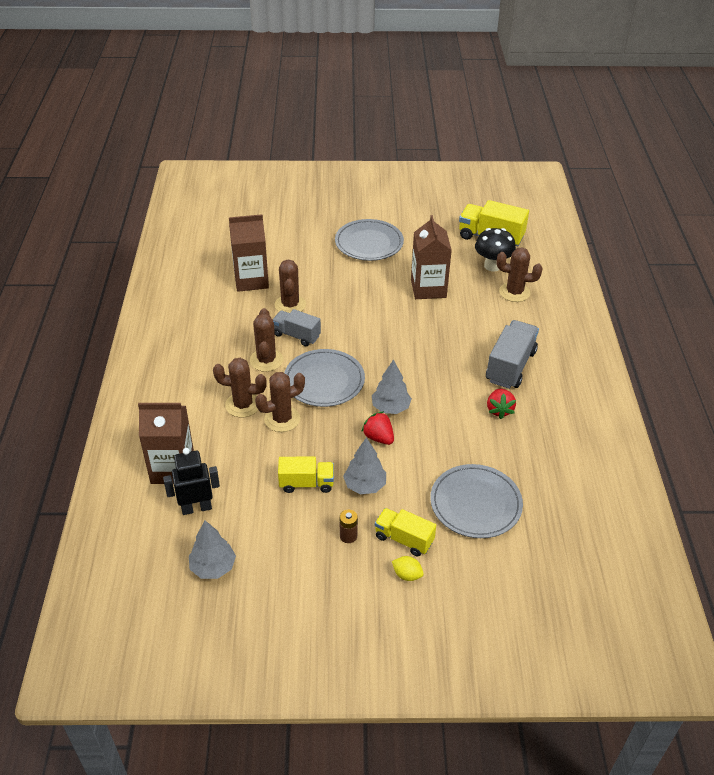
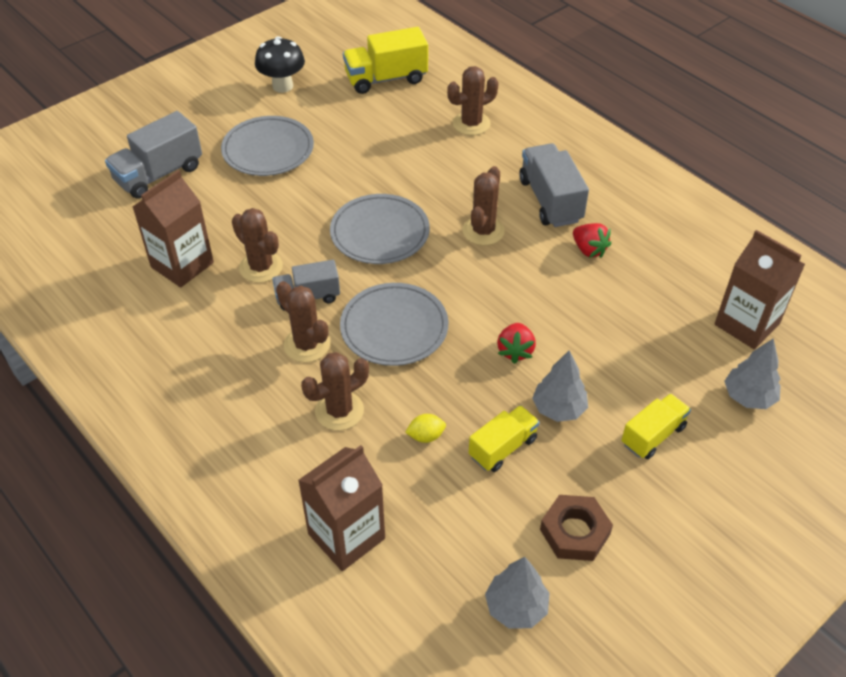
camera: 40 degrees left, 5 degrees up
black robot [163,448,220,515] -> none
brown cactus [255,372,305,432] -> brown cactus moved to [463,166,505,245]
brown battery [340,510,358,543] -> none
red strawberry [361,411,394,445] -> red strawberry turned 90 degrees counterclockwise [497,323,536,364]
grey tree [372,359,412,414] -> grey tree moved to [724,338,781,409]
yellow truck [375,508,436,557] -> yellow truck turned 150 degrees clockwise [622,393,691,459]
yellow lemon [392,556,424,581] -> yellow lemon moved to [405,414,446,443]
brown carton [411,215,452,299] -> brown carton moved to [715,230,805,349]
grey plate [430,464,523,538] -> grey plate moved to [330,194,430,264]
black mushroom [475,228,516,272] -> black mushroom moved to [255,36,305,93]
none -> grey truck [105,111,202,199]
none -> brown nut [540,495,613,561]

